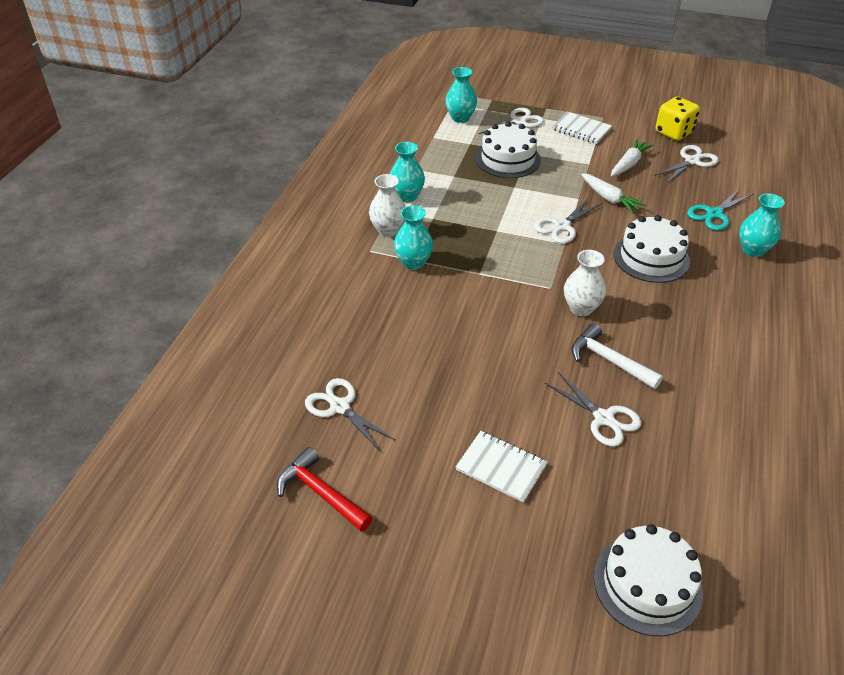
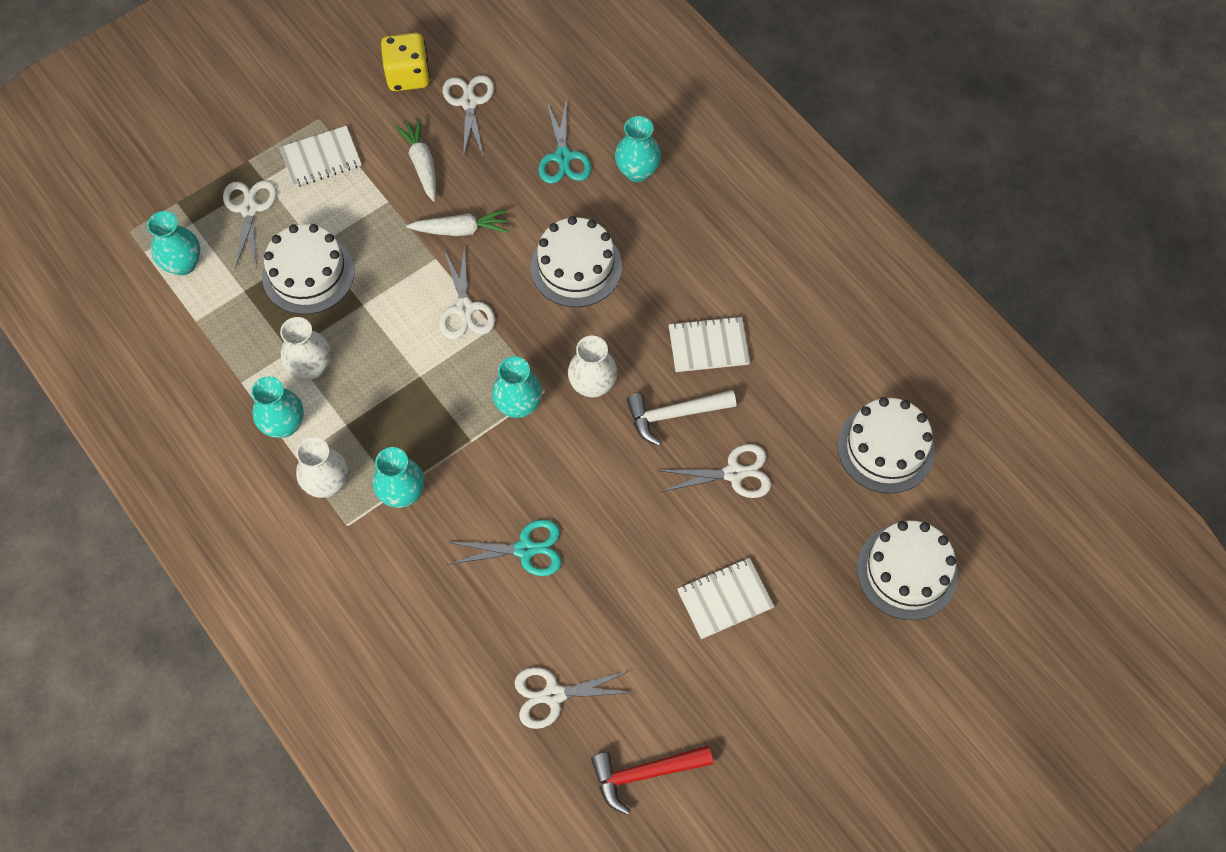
camera: 55 degrees left, 20 degrees up
none -> white vase [280,317,331,379]
none -> turquoise scissors [447,520,561,576]
none -> turquoise vase [492,356,542,418]
none -> white notebook [669,316,750,372]
none -> white cake [838,397,935,494]

